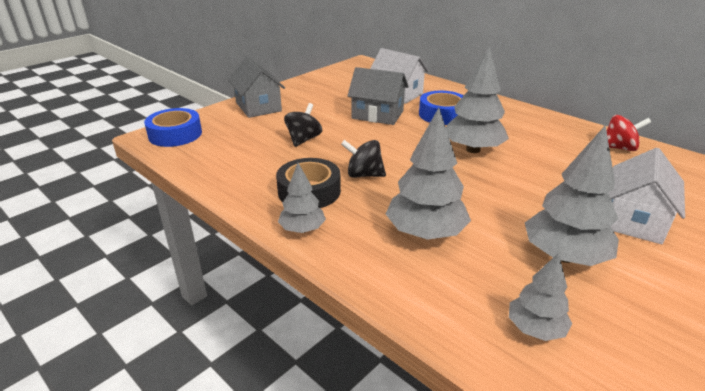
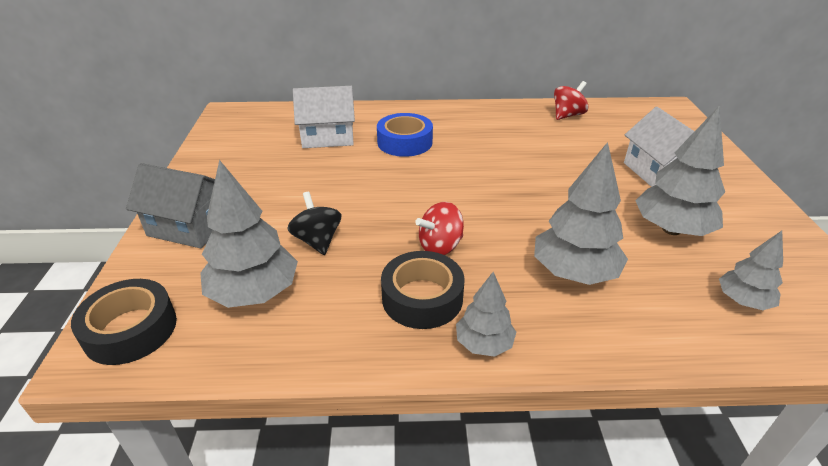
camera: 45 degrees left, 5 degrees up
blue tape [144,108,202,147] -> black tape [71,279,177,365]
black spinning top [341,140,386,178] -> red spinning top [415,202,464,255]
grey house [347,67,408,125] -> none
grey tree [446,46,509,153] -> grey tree moved to [200,160,298,308]

